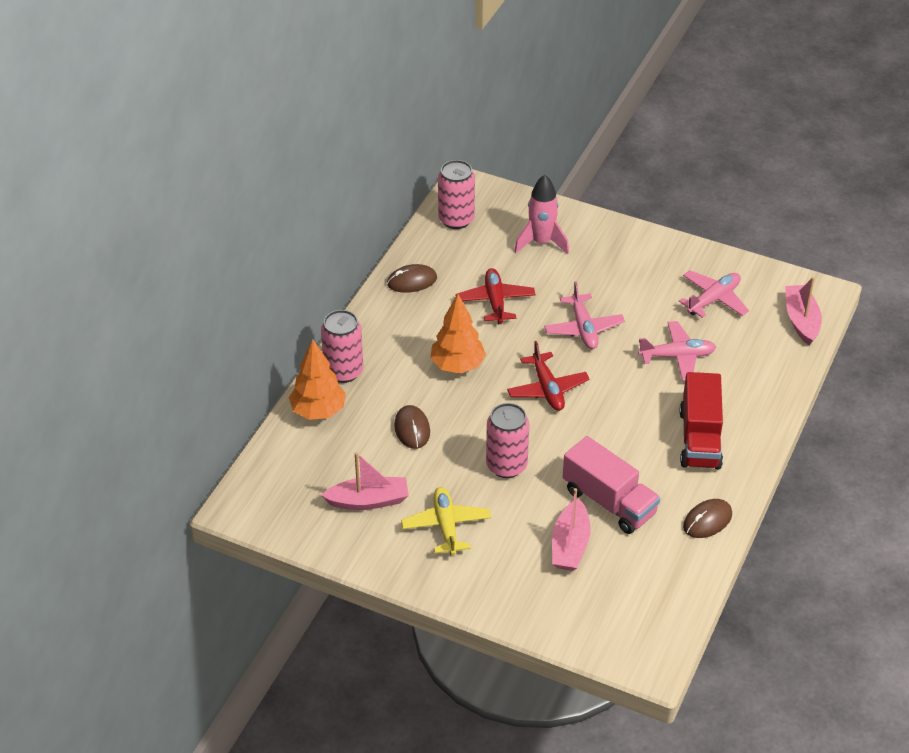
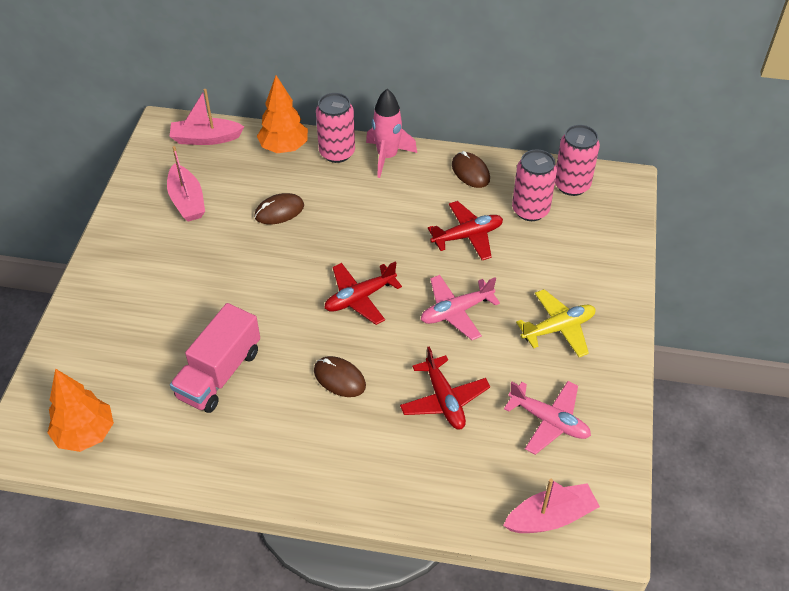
camera: 75 degrees right, 5 degrees up
yellow plane [401,487,491,555] -> yellow plane moved to [516,289,596,357]
orange tree [430,294,486,374] -> orange tree moved to [47,368,114,452]
pink can [486,403,529,478] -> pink can moved to [512,149,557,221]
pink rocket [514,175,569,254] -> pink rocket moved to [366,89,417,178]
pink boat [552,488,591,571] -> pink boat moved to [169,89,244,145]
pink plane [638,321,716,381] -> red plane [400,346,490,429]
red truck [679,372,723,469] -> none
brown mouse [683,499,732,538] -> brown mouse moved to [314,356,366,397]

